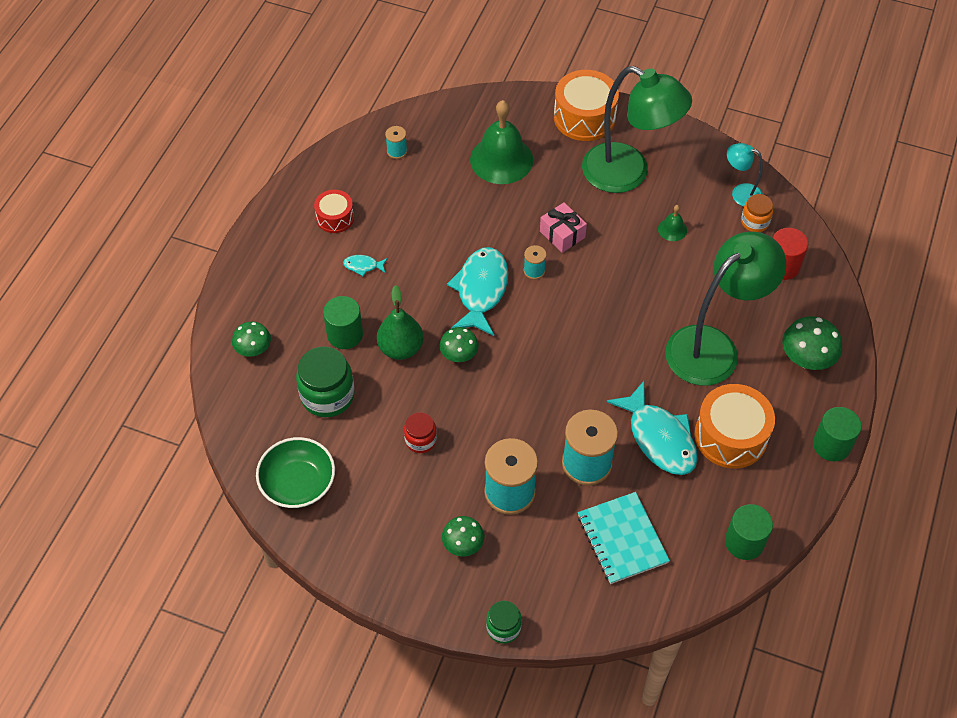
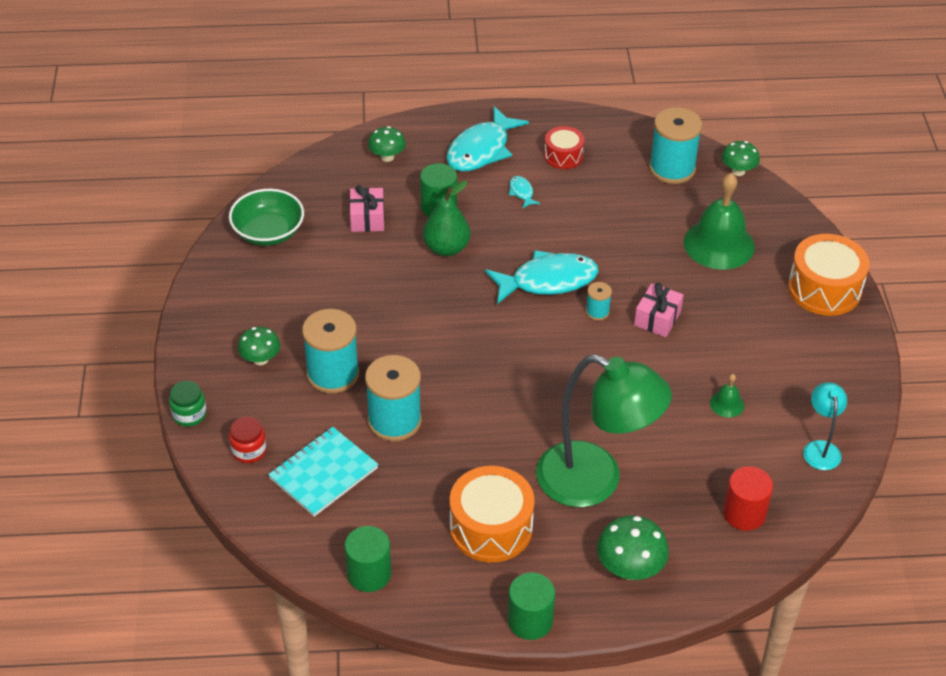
camera: 65 degrees right, 10 degrees down
green jar [296,346,355,417] -> pink gift [349,185,385,232]
turquoise spool [385,126,407,159] -> turquoise spool [649,107,702,184], size x2.11
red jar [404,412,437,453] -> red jar moved to [229,417,267,463]
green mushroom [440,327,479,362] -> green mushroom moved to [722,141,760,176]
green lamp [582,66,692,193] -> none
turquoise fish [607,381,698,475] -> turquoise fish moved to [446,106,529,172]
orange jar [741,194,773,232] -> none

